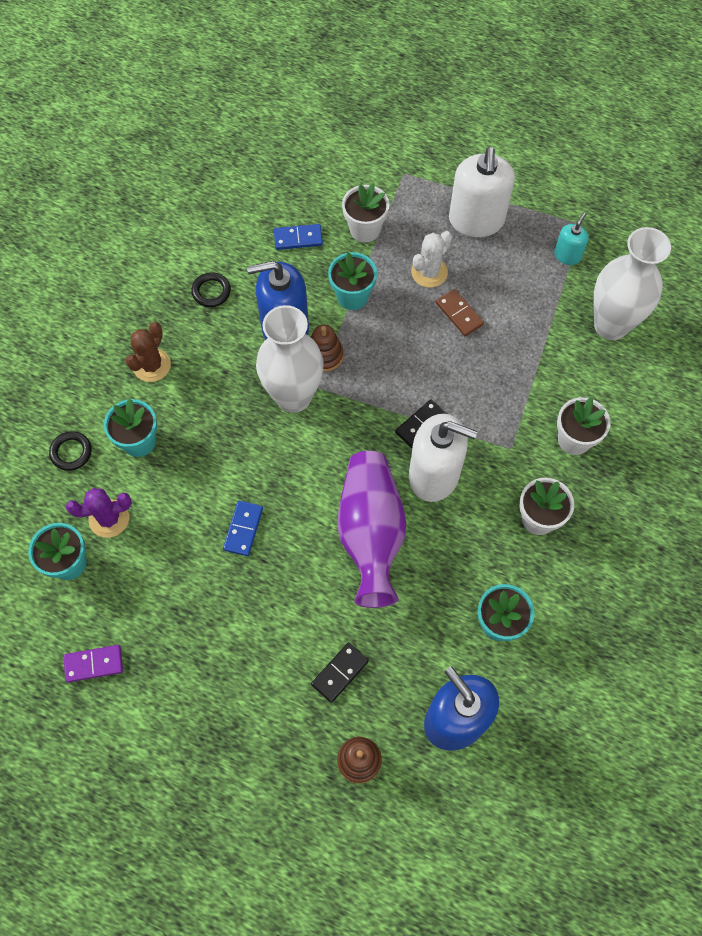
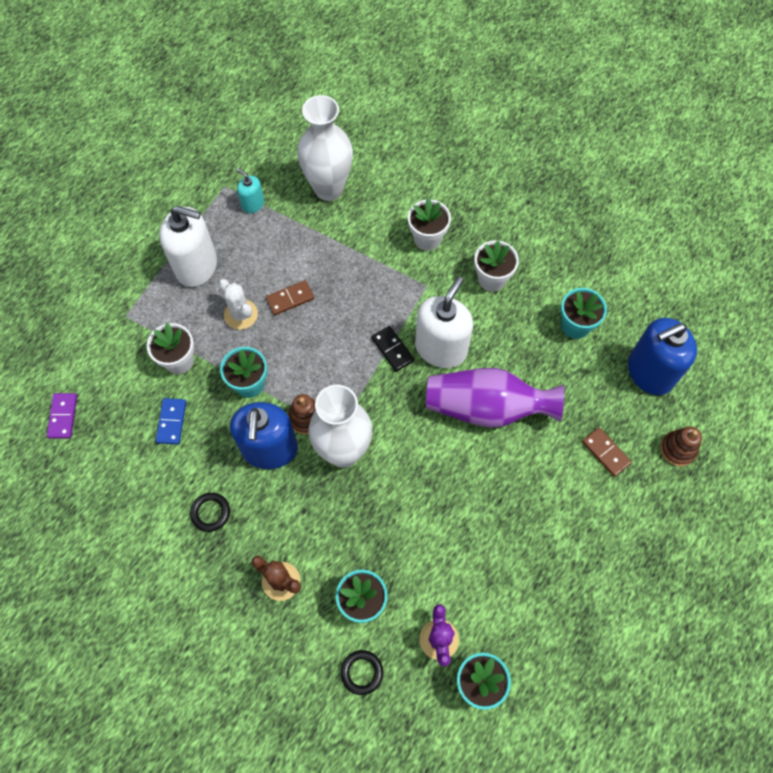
camera: 80 degrees left, 0 degrees up
purple domino [64,645,123,683] -> purple domino moved to [47,393,77,439]
blue domino [223,501,263,556] -> none
black domino [311,643,369,703] -> brown domino [582,427,632,477]

